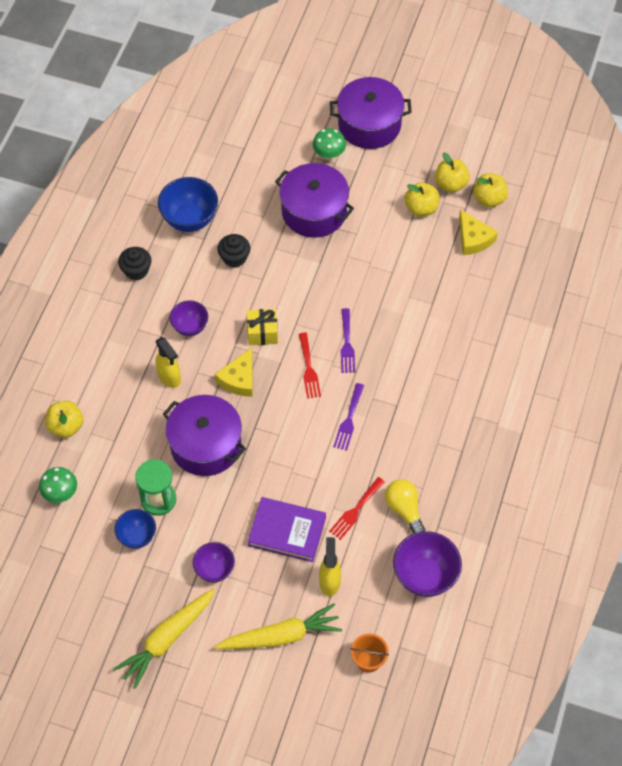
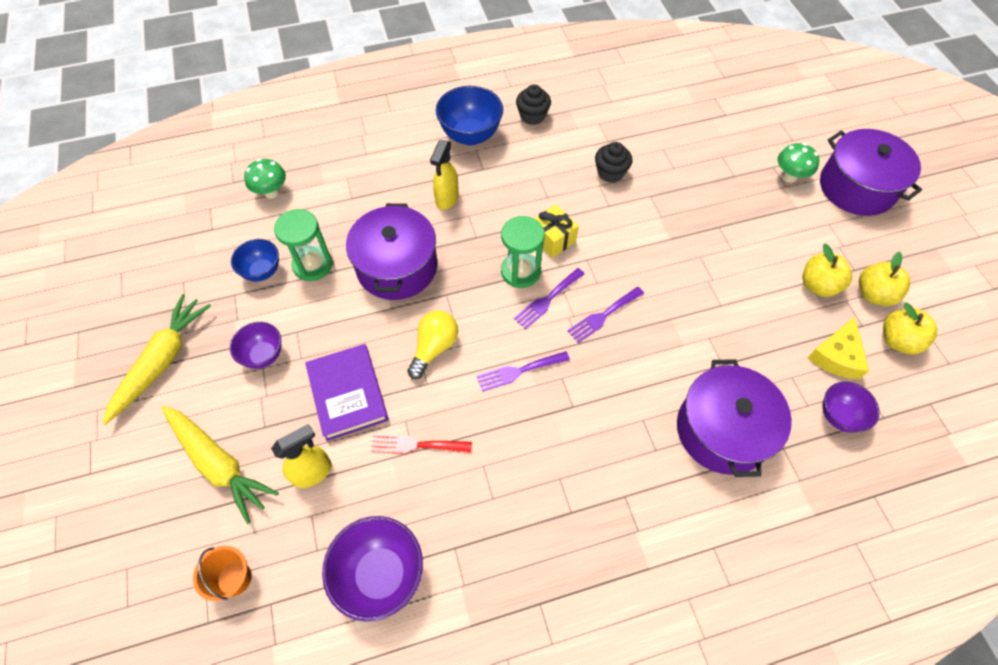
camera: 55 degrees right, 0 degrees up
yellow apple [45,401,84,438] -> none
yellow carrot [113,588,215,689] -> yellow carrot turned 105 degrees clockwise [102,294,211,425]
blue bowl [158,177,218,232] -> blue bowl moved to [436,86,503,145]
purple bowl [170,300,208,336] -> purple bowl moved to [822,382,880,432]
yellow cheese [215,348,252,397] -> none
purple pot [275,163,354,238] -> purple pot moved to [677,359,792,477]
red fork [299,333,321,398] -> purple fork [514,268,585,330]
yellow light bulb [385,479,425,534] -> yellow light bulb moved to [407,310,458,379]
none -> green hourglass [501,216,545,288]

